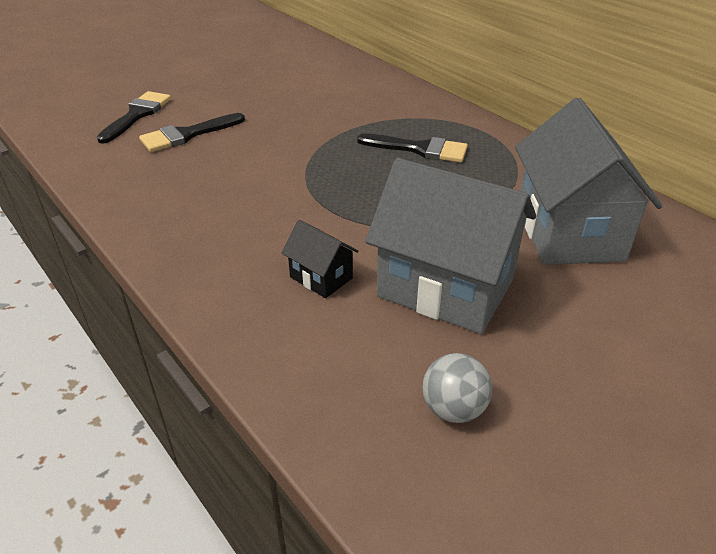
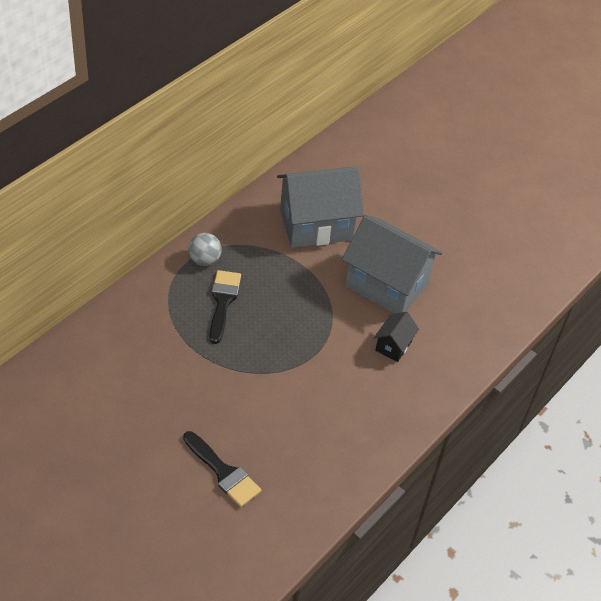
camera: 105 degrees left, 10 degrees up
black brush [97,91,171,144] -> none
grey house [365,158,536,334] -> grey house turned 75 degrees counterclockwise [342,215,443,314]
grey ball [423,353,492,423] -> grey ball moved to [188,233,222,266]

